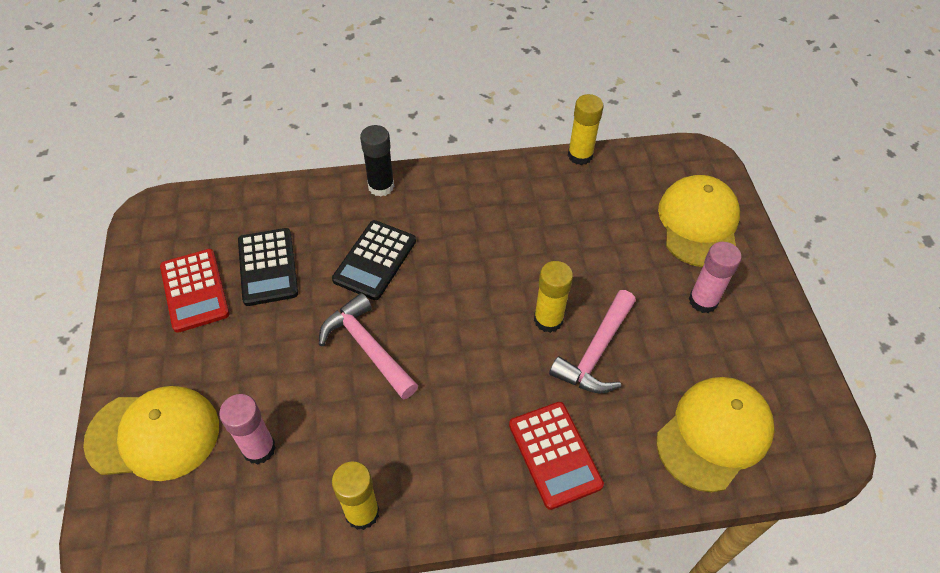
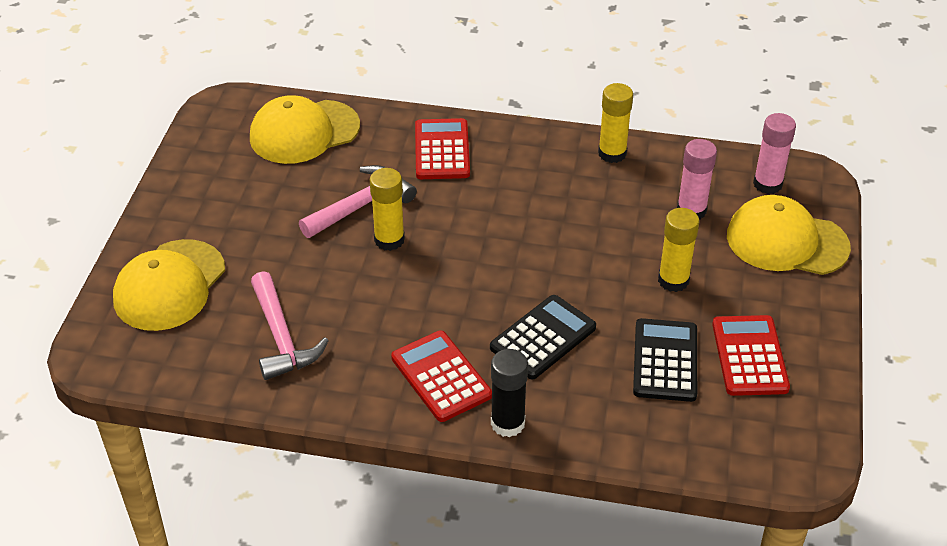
camera: 160 degrees left, 10 degrees down
pink hammer [319,293,418,399] -> pink hammer moved to [251,271,329,380]
yellow glue stick [568,94,604,165] -> yellow glue stick moved to [658,208,700,292]
pink glue stick [689,242,742,313] -> pink glue stick moved to [753,113,796,194]
none -> red calculator [391,330,492,422]

